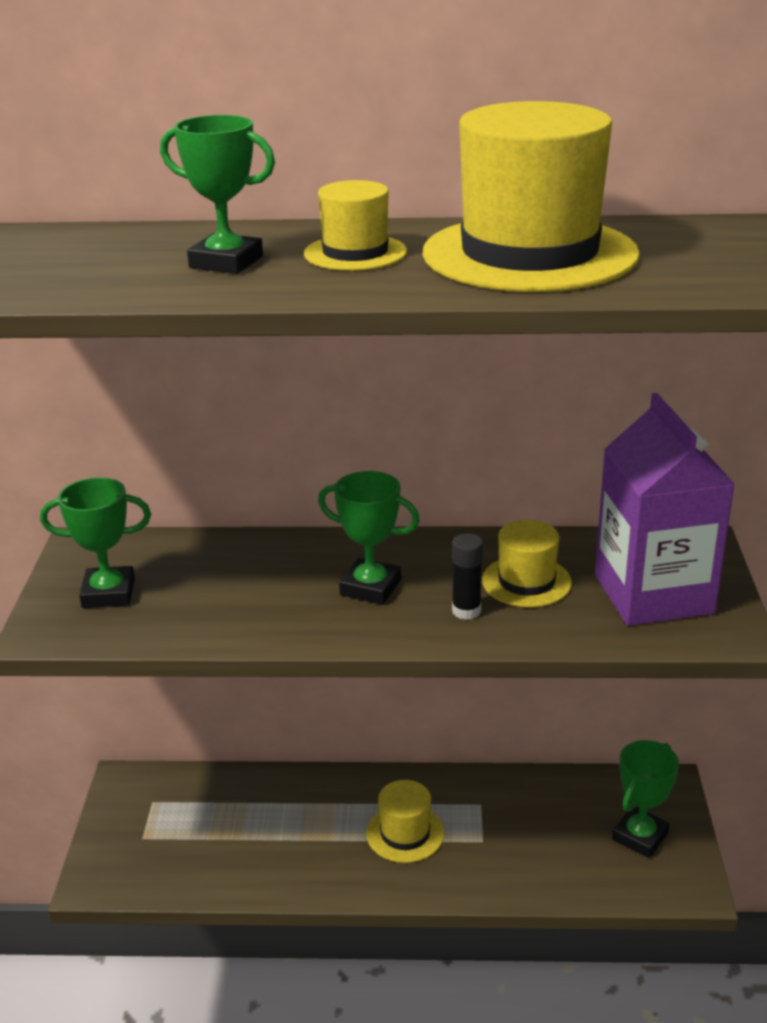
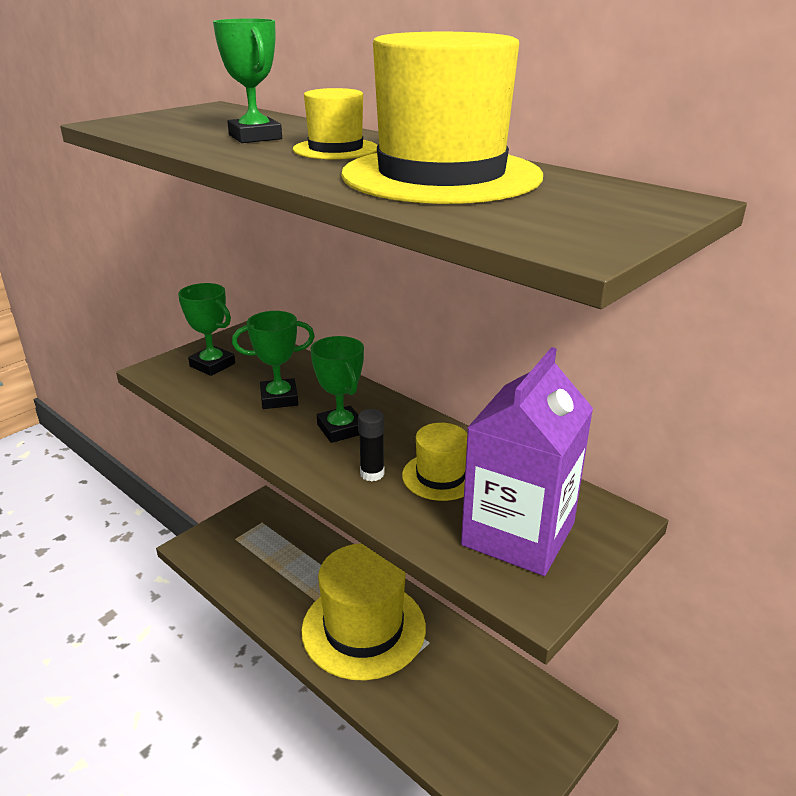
camera: 40 degrees right, 0 degrees up
yellow hat [366,780,444,863] -> yellow hat [301,543,426,680], size x2.06
green trophy [612,740,679,858] -> green trophy moved to [232,311,315,409]

